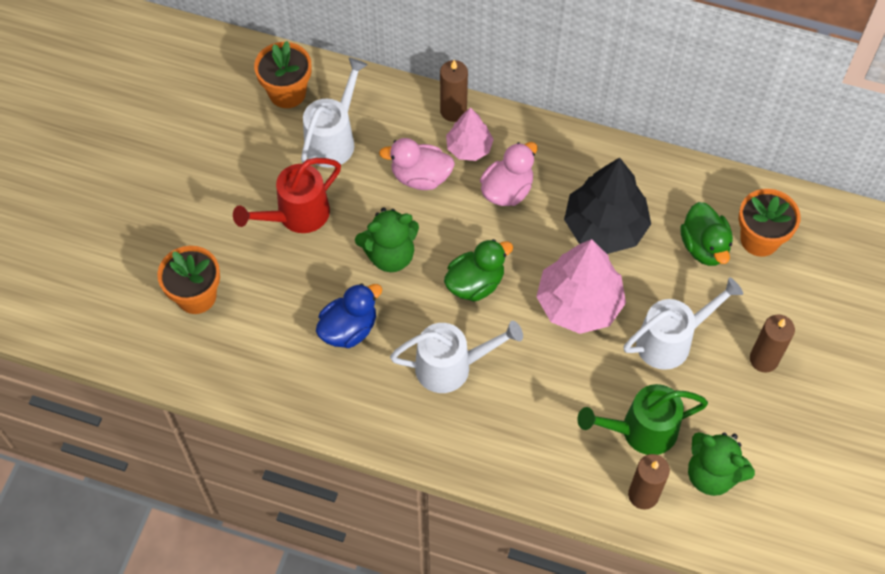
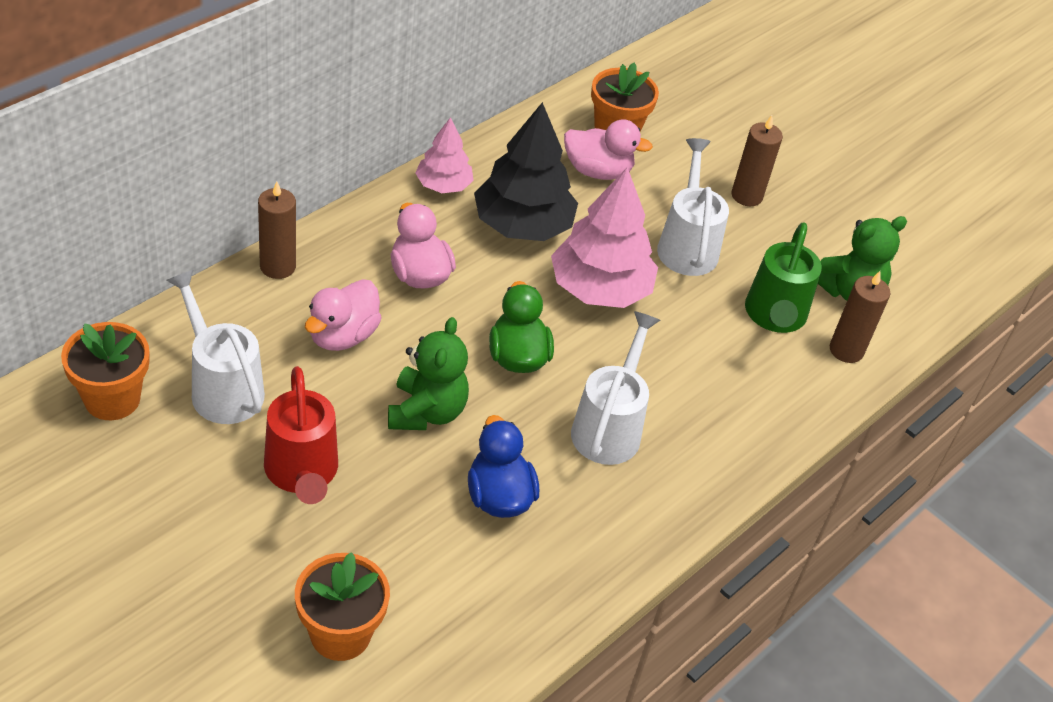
camera: 70 degrees left, 15 degrees down
pink tree [446,107,494,161] -> pink tree moved to [415,117,474,193]
green duck [680,202,733,266] -> pink duck [564,119,653,180]

